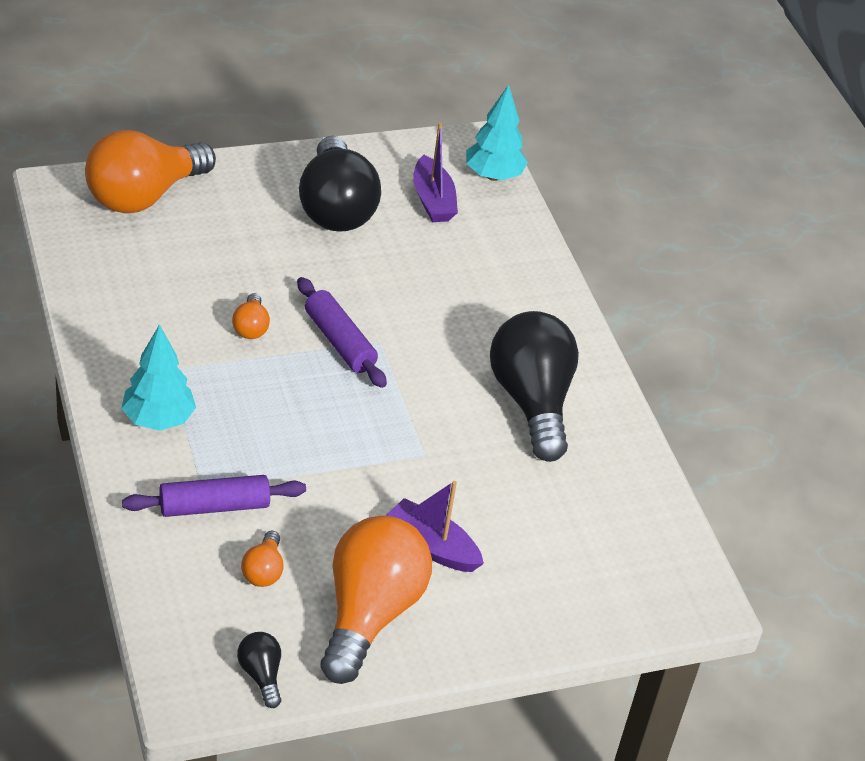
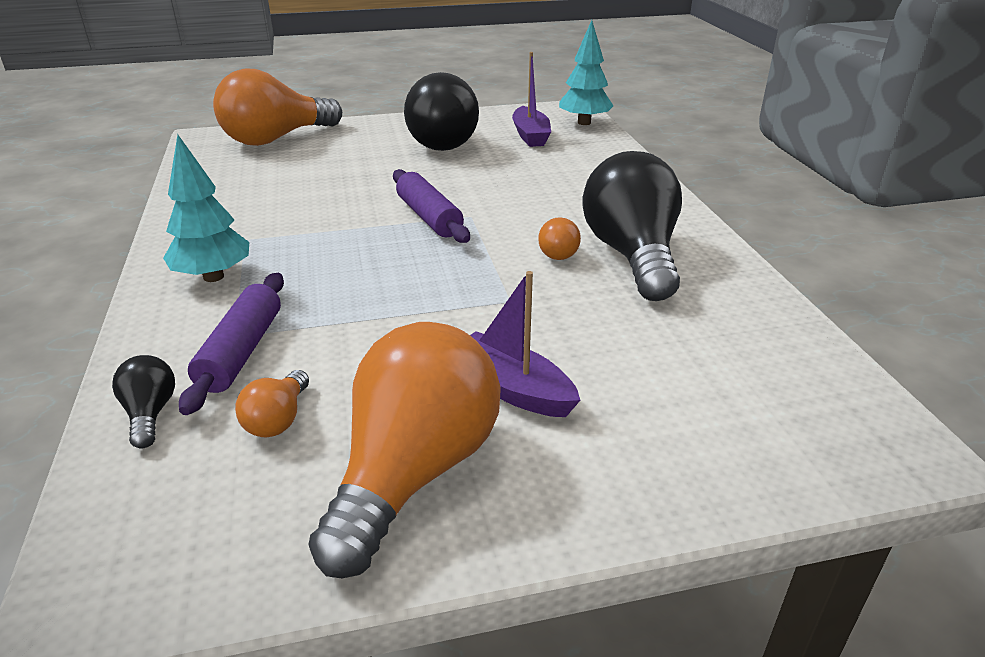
camera: 10 degrees right, 10 degrees down
purple rolling pin [122,475,306,517] -> purple rolling pin turned 75 degrees counterclockwise [179,273,284,415]
orange light bulb [232,293,270,339] -> orange light bulb moved to [538,217,581,260]
black light bulb [237,632,281,708] -> black light bulb moved to [112,355,175,449]

